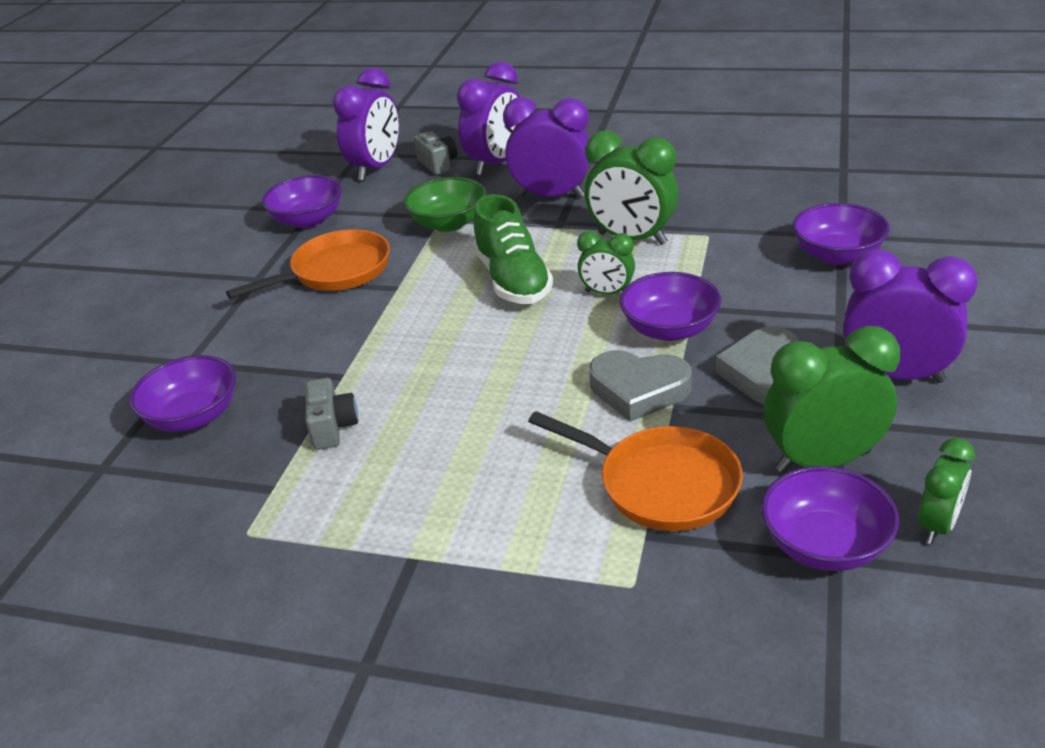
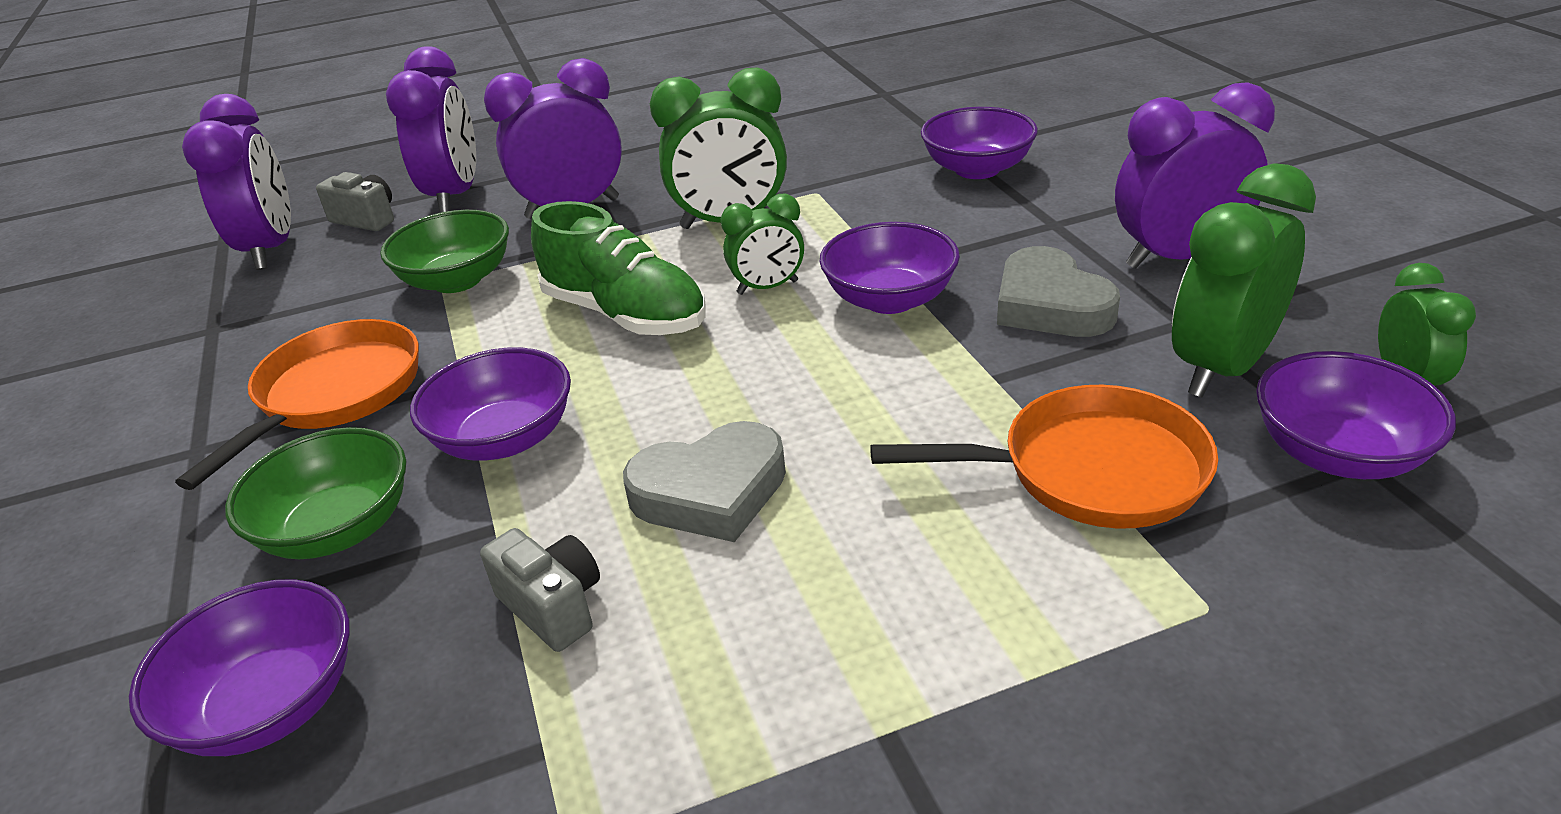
camera: 35 degrees left, 0 degrees up
purple bowl [262,175,342,228] -> purple bowl moved to [410,347,571,461]
grey heart [589,350,692,422] -> grey heart moved to [623,421,786,542]
none -> green bowl [225,427,406,559]

